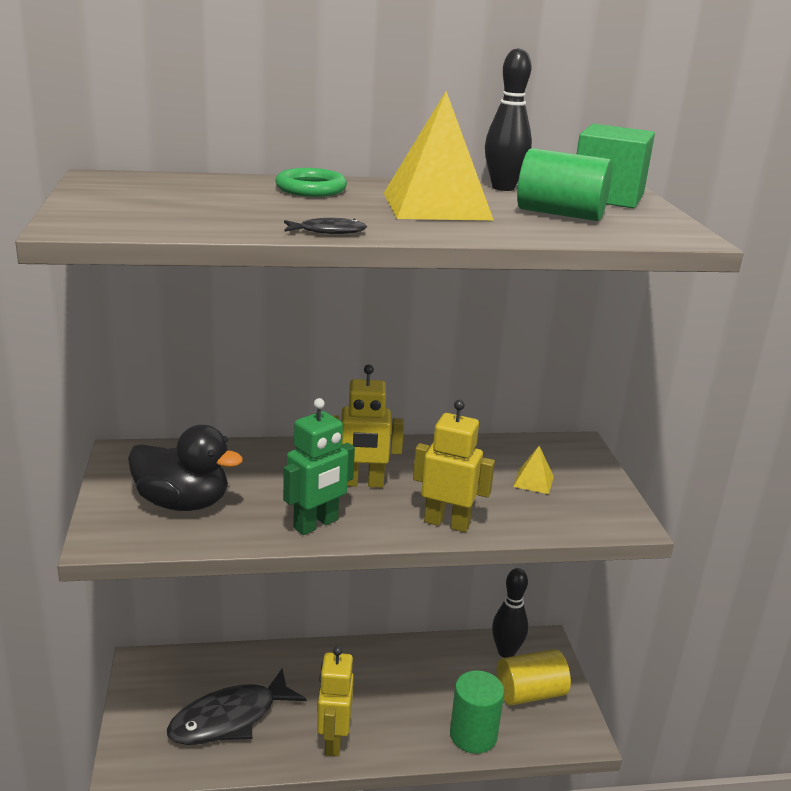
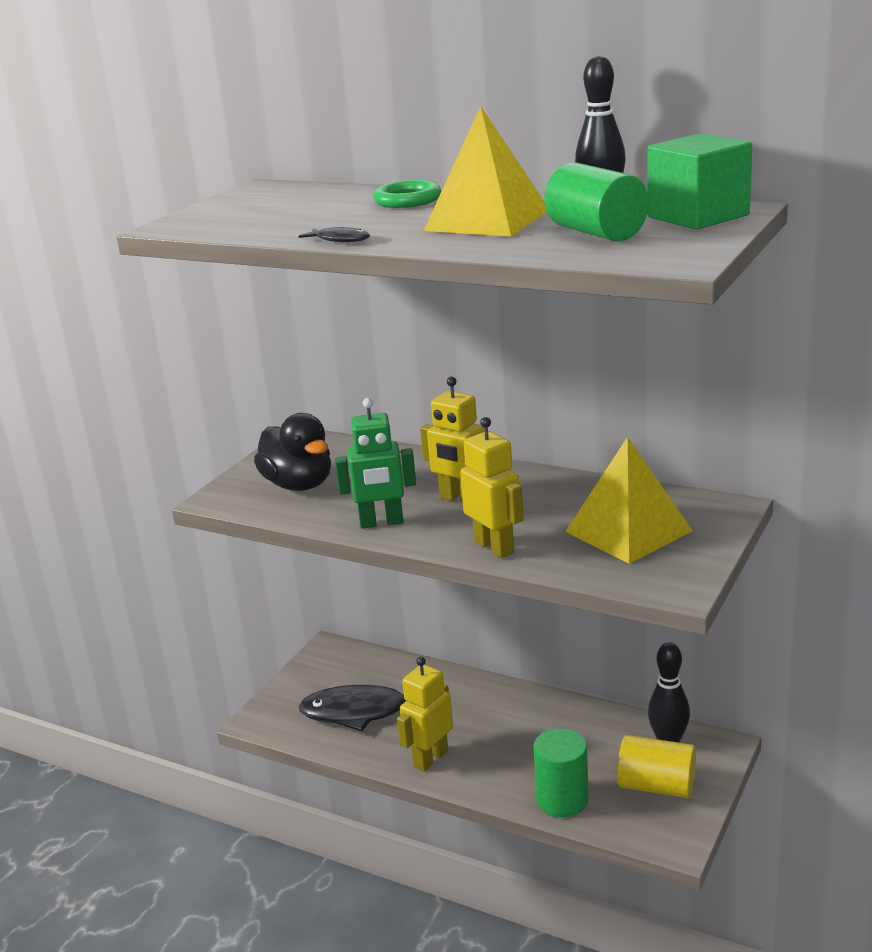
camera: 40 degrees right, 0 degrees up
yellow pyramid [513,446,554,494] -> yellow pyramid [565,437,693,564], size x2.25

